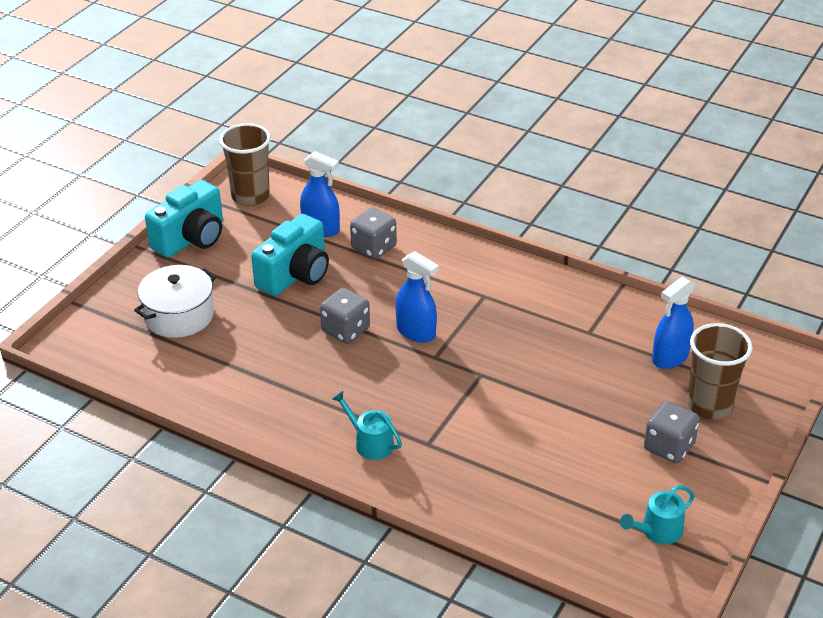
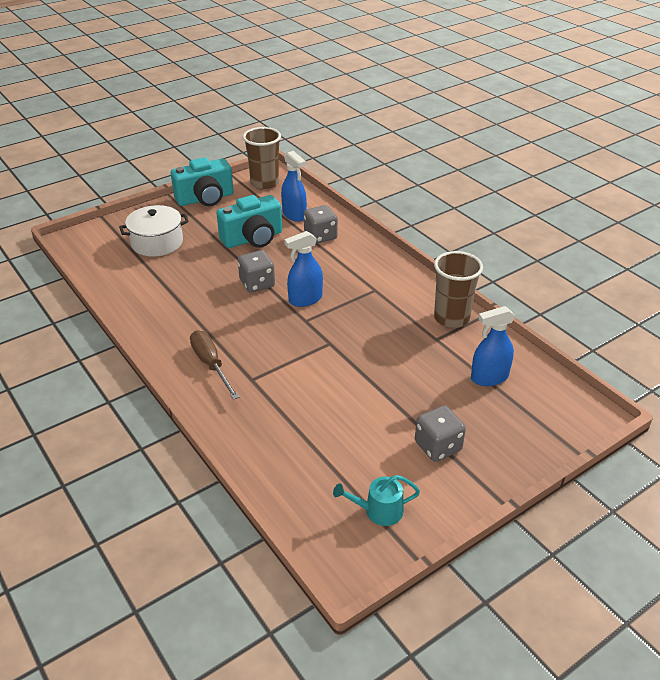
camera: 25 degrees right, 0 degrees up
turquoise watering can [332,391,402,460] -> brown screwdriver [190,330,239,400]
blue spray bottle [395,251,439,343] -> blue spray bottle turned 90 degrees clockwise [284,231,323,307]
brown cup [687,323,753,420] -> brown cup moved to [434,251,483,328]

